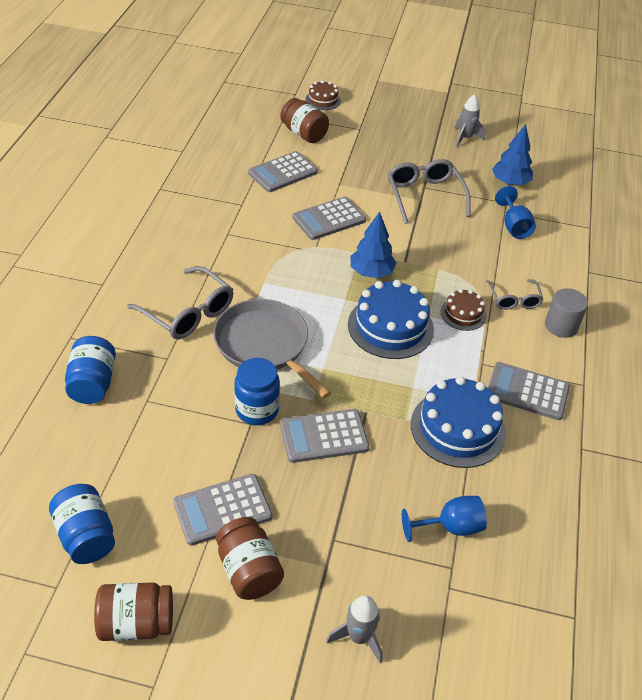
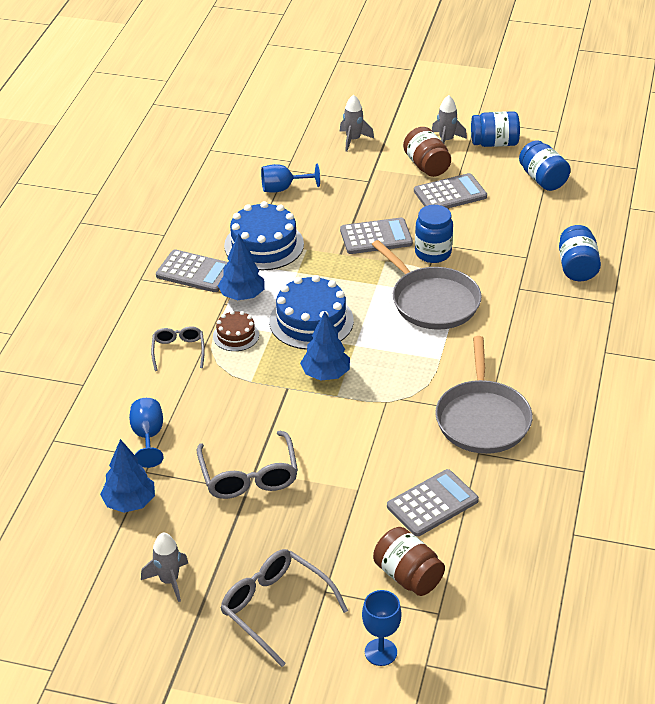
camera: 175 degrees left, 5 degrees down
brown jar [94,582,173,641] -> blue jar [471,111,520,147]
grey glasses [127,266,233,339] -> grey glasses moved to [221,549,348,667]
grey calculator [292,197,366,240] -> none
brown cake [305,80,341,110] -> blue goblet [362,590,402,666]
grey cylinder [545,288,588,338] -> none
none -> blue tree [218,234,265,300]
none -> grey rocket [432,95,467,143]
none -> grey pan [435,336,532,454]

